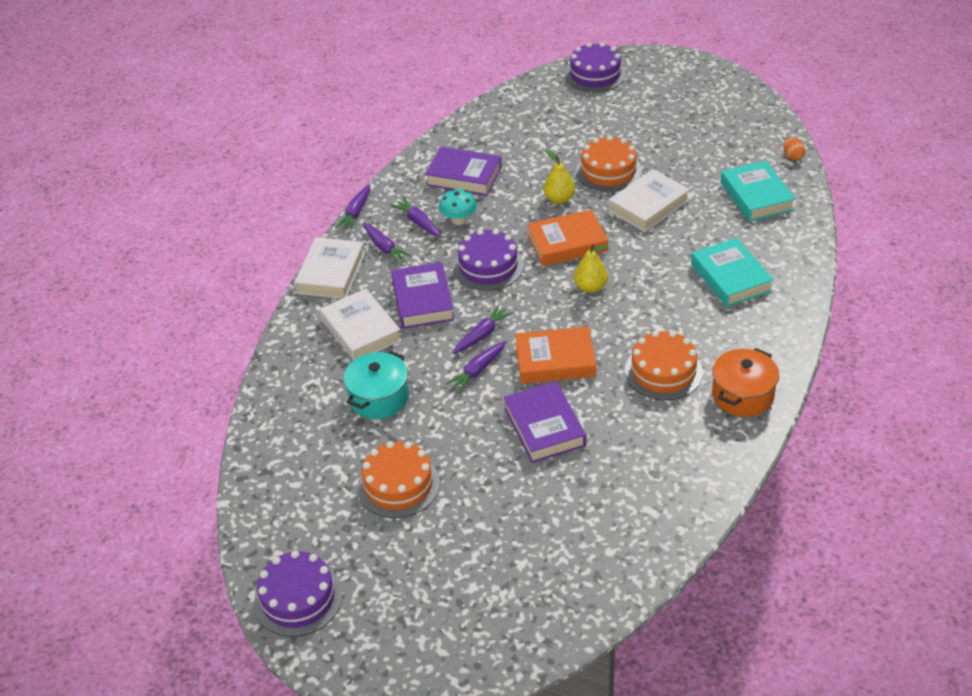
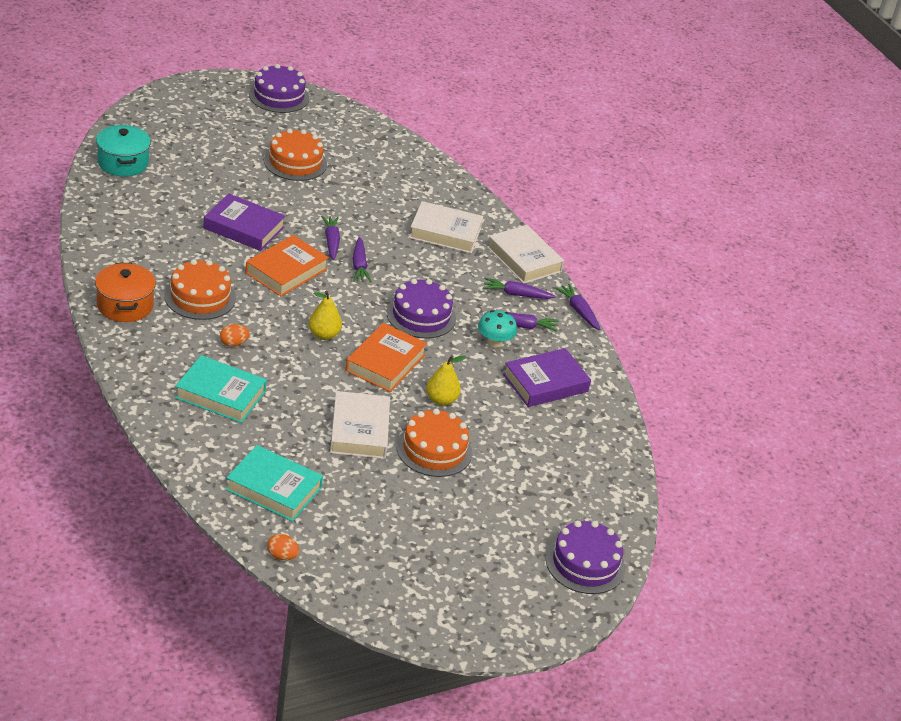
camera: 125 degrees right, 5 degrees down
turquoise pot [343,351,409,419] -> turquoise pot moved to [96,125,151,177]
purple book [391,262,455,329] -> none
none -> orange egg [220,324,250,347]

